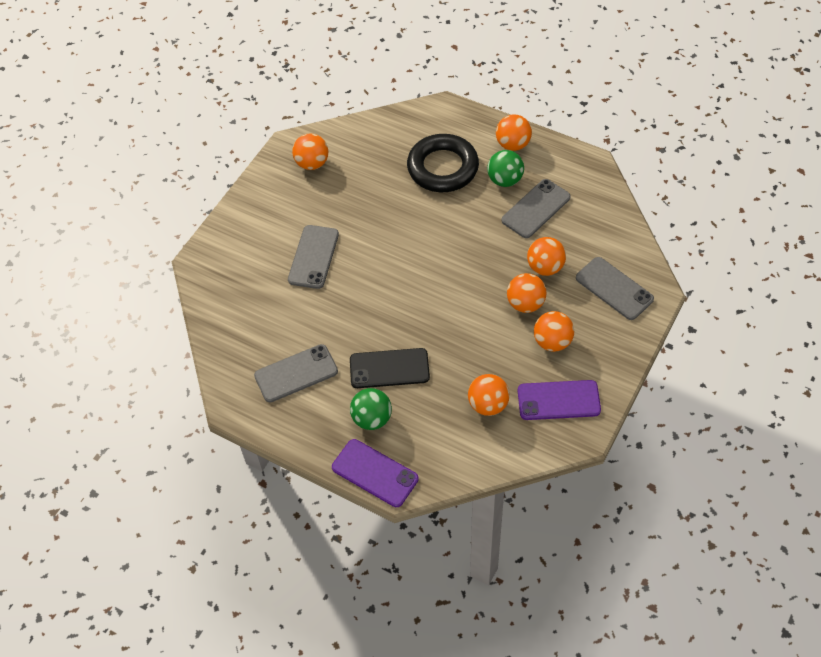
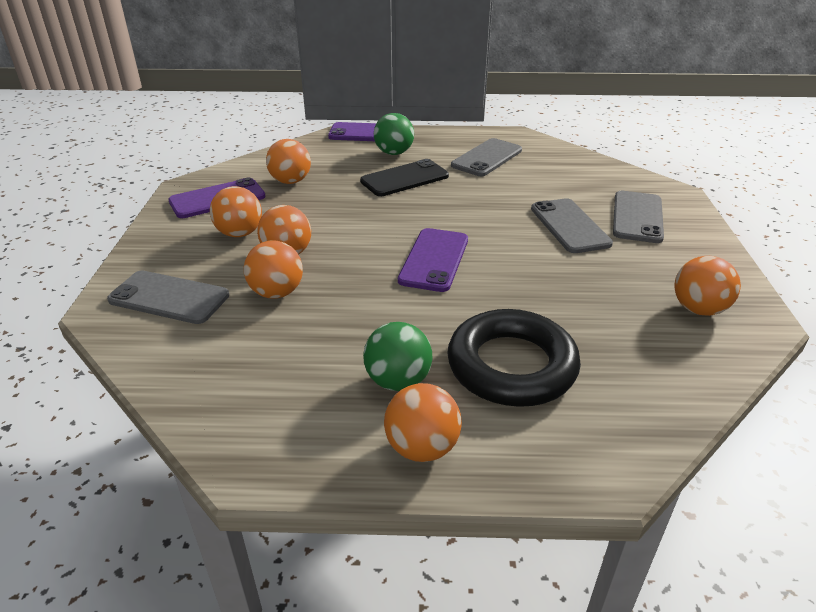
camera: 150 degrees right, 20 degrees down
grey phone [501,179,571,238] -> grey phone moved to [613,191,664,243]
none -> purple phone [398,228,468,292]

